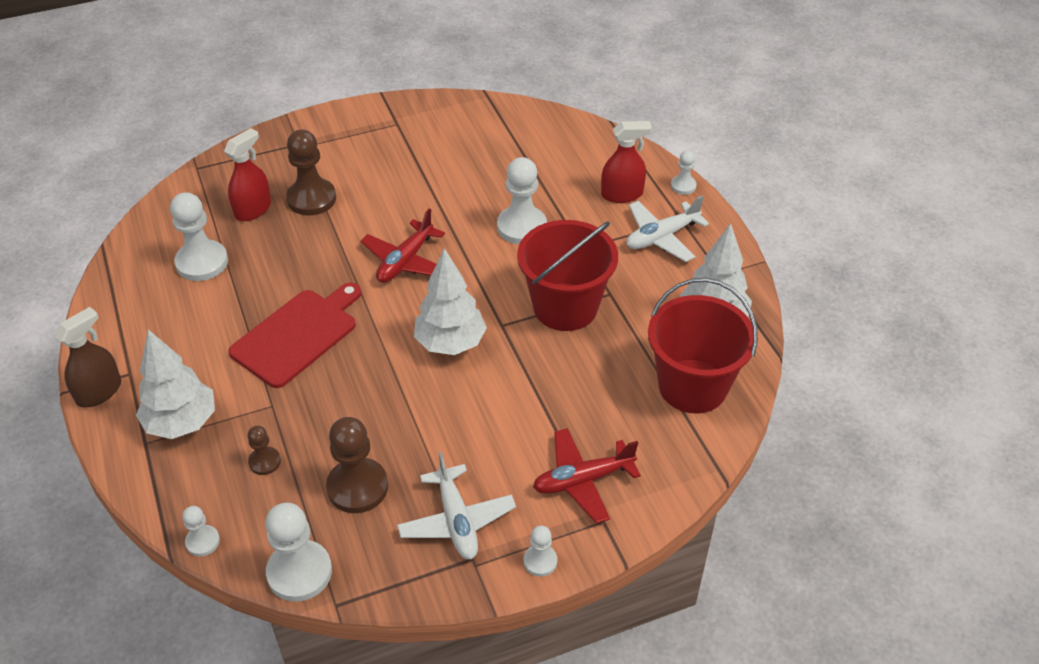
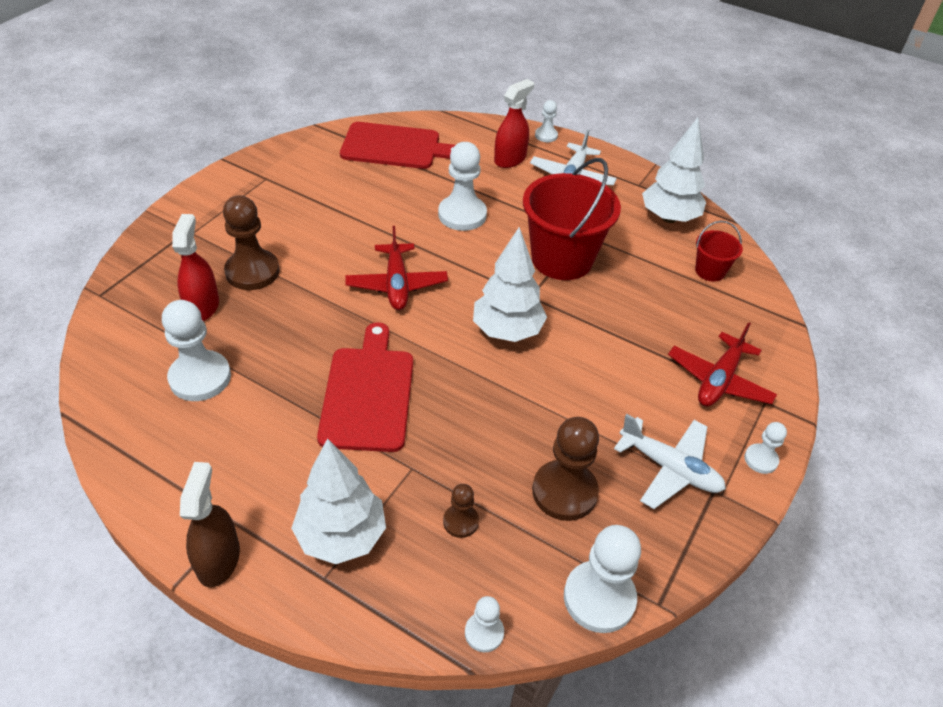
camera: 40 degrees left, 0 degrees up
red bucket [648,278,758,413] -> red bucket [695,221,743,281], size x0.48
none -> red cutting board [340,122,455,169]

